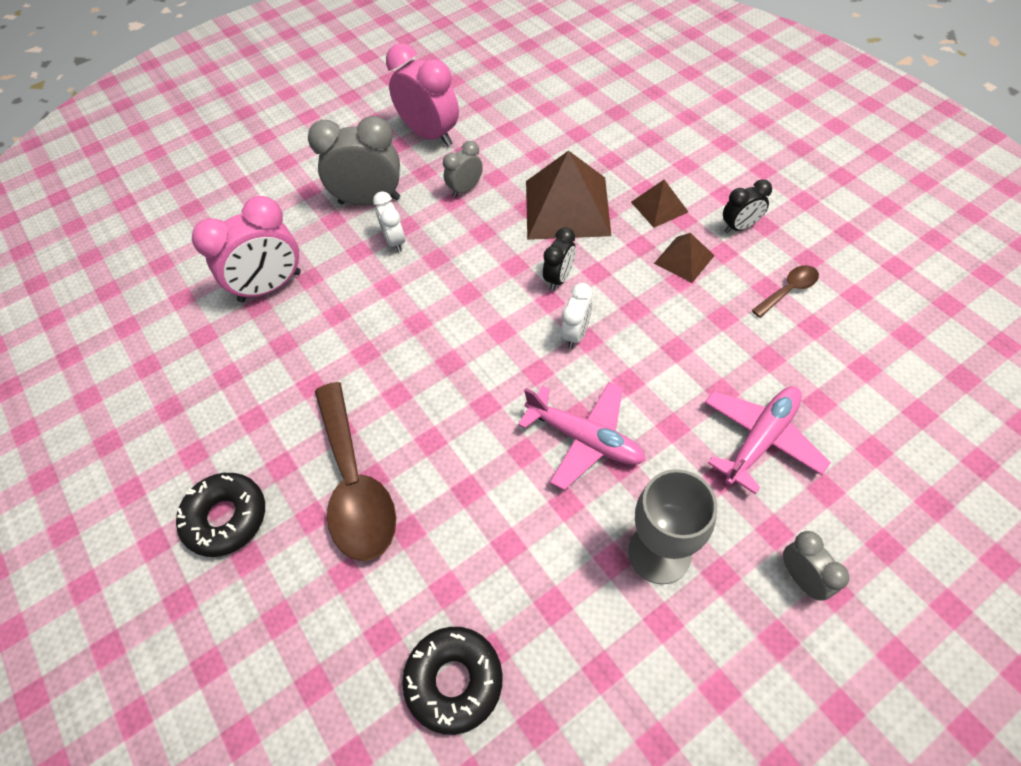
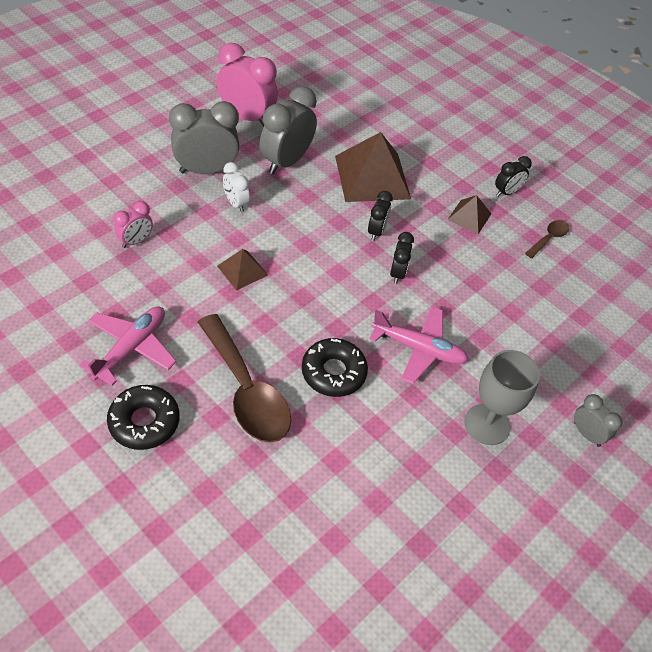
camera: 20 degrees left, 5 degrees down
pink clock [192,196,301,302] -> pink clock [114,201,153,248], size x0.53
black donut [402,627,503,735] -> black donut moved to [302,338,368,397]
grey clock [443,141,483,198] -> grey clock [260,86,317,174], size x1.88
white clock [561,283,592,348] -> black clock [390,232,414,284]
brown pyramid [631,180,688,228] -> brown pyramid moved to [217,249,268,291]
pink plane [704,386,831,494] -> pink plane moved to [79,306,177,386]

